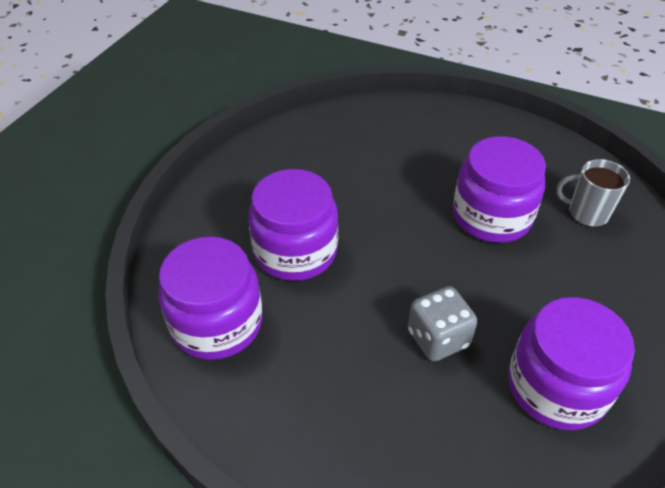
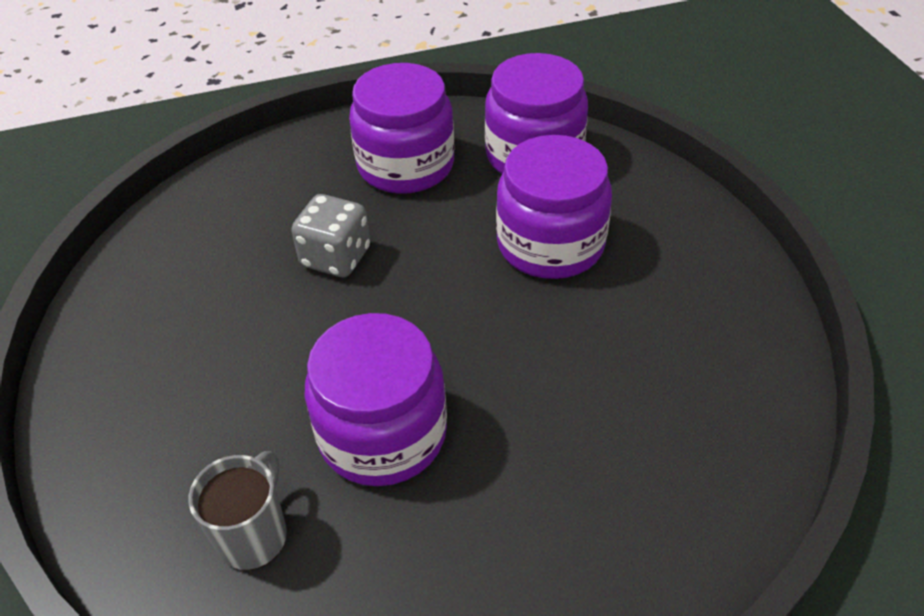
camera: 140 degrees right, 0 degrees up
purple jar [508,297,635,430] -> purple jar moved to [349,63,454,194]
grey mug [556,159,630,227] -> grey mug turned 45 degrees counterclockwise [188,451,287,570]

